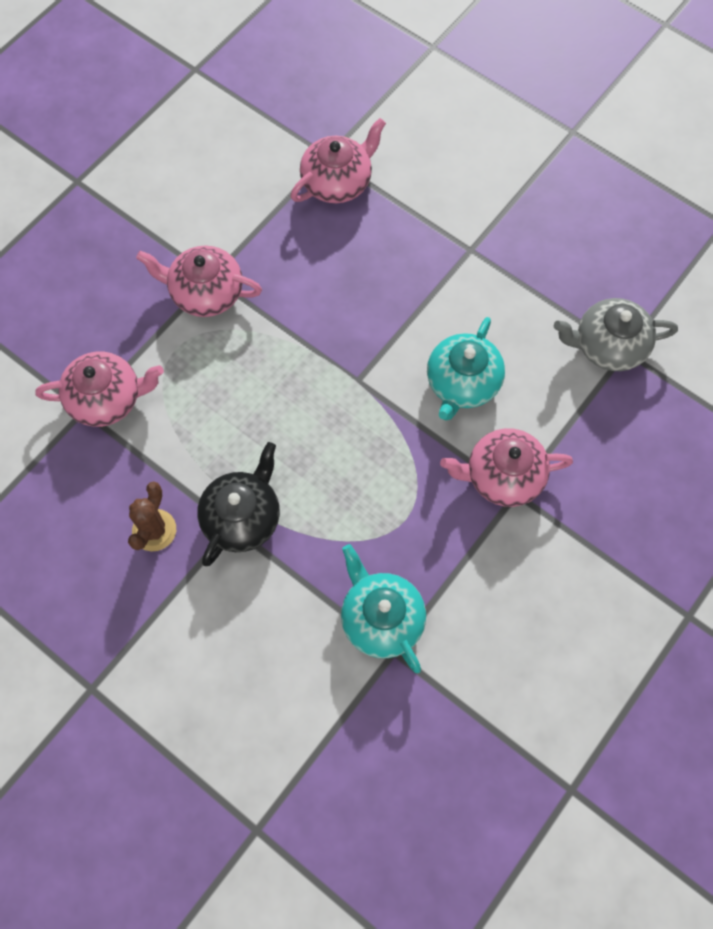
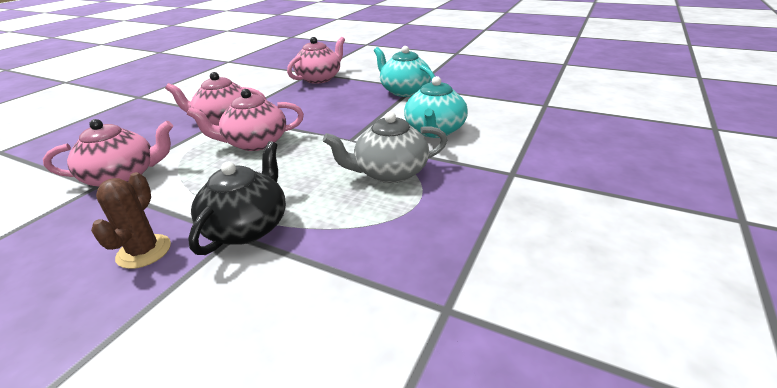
camera: 10 degrees left, 35 degrees down
turquoise teapot [341,544,426,673] -> turquoise teapot moved to [374,46,435,97]
pink teapot [440,428,573,507] -> pink teapot moved to [187,89,304,151]
grey teapot [554,298,678,371] -> grey teapot moved to [323,112,447,183]

